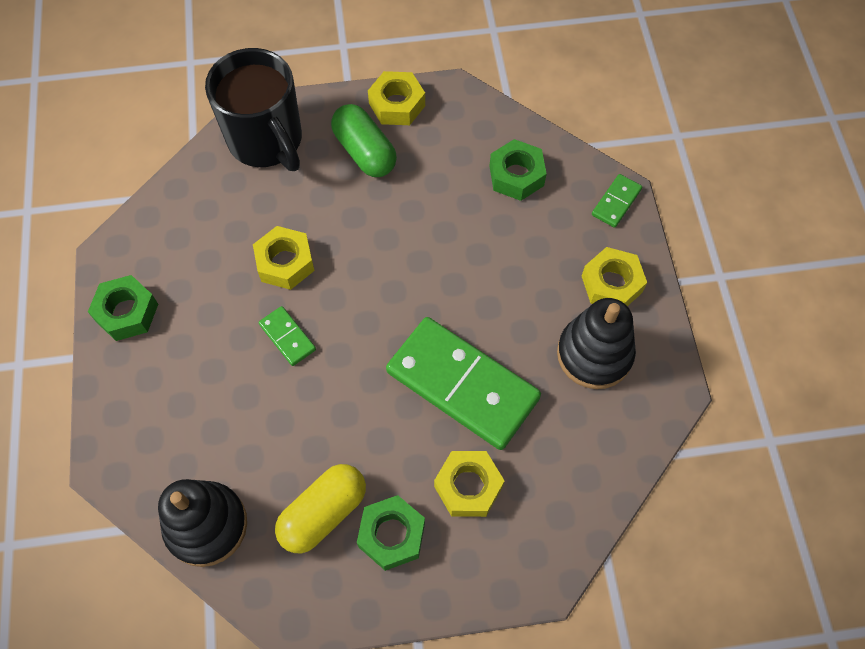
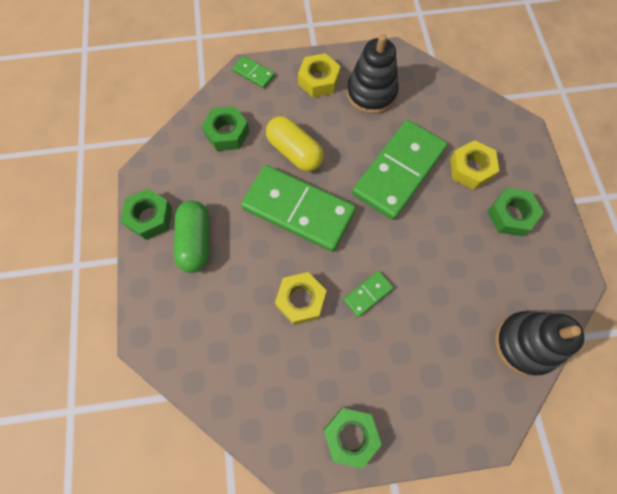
camera: 90 degrees left, 5 degrees up
black mug [205,48,302,171] -> none
yellow capsule [275,464,366,553] -> yellow capsule moved to [266,116,324,172]
green capsule [331,104,397,177] -> green capsule turned 60 degrees counterclockwise [174,201,209,273]
yellow nut [368,71,425,125] -> green nut [120,189,172,240]
none -> green domino [241,165,356,252]

